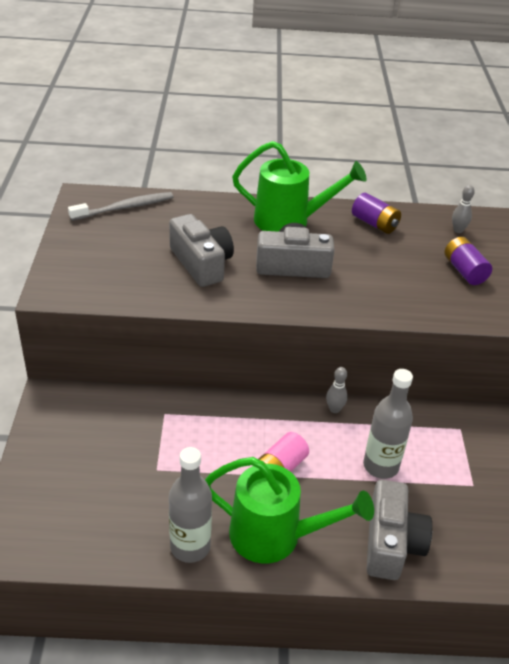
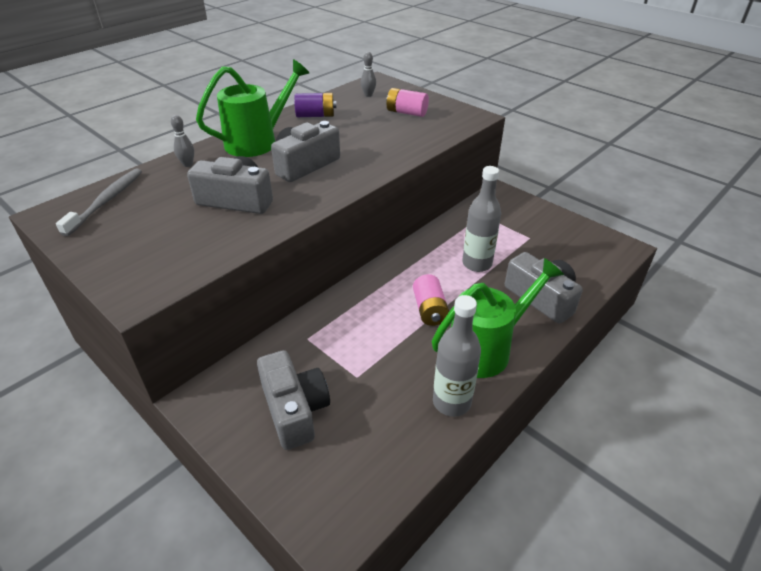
camera: 45 degrees left, 0 degrees up
grey bowling pin [326,367,348,413] -> grey bowling pin moved to [171,115,194,167]
purple battery [445,237,492,285] -> pink battery [386,88,429,117]
none -> grey camera [257,350,330,450]

